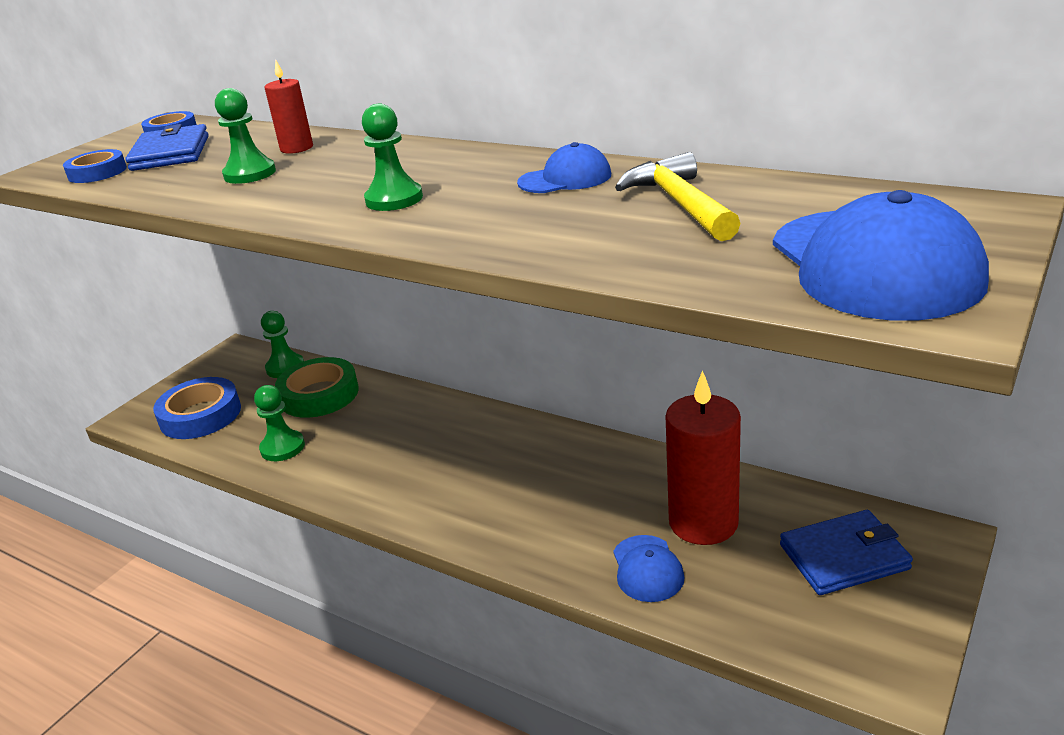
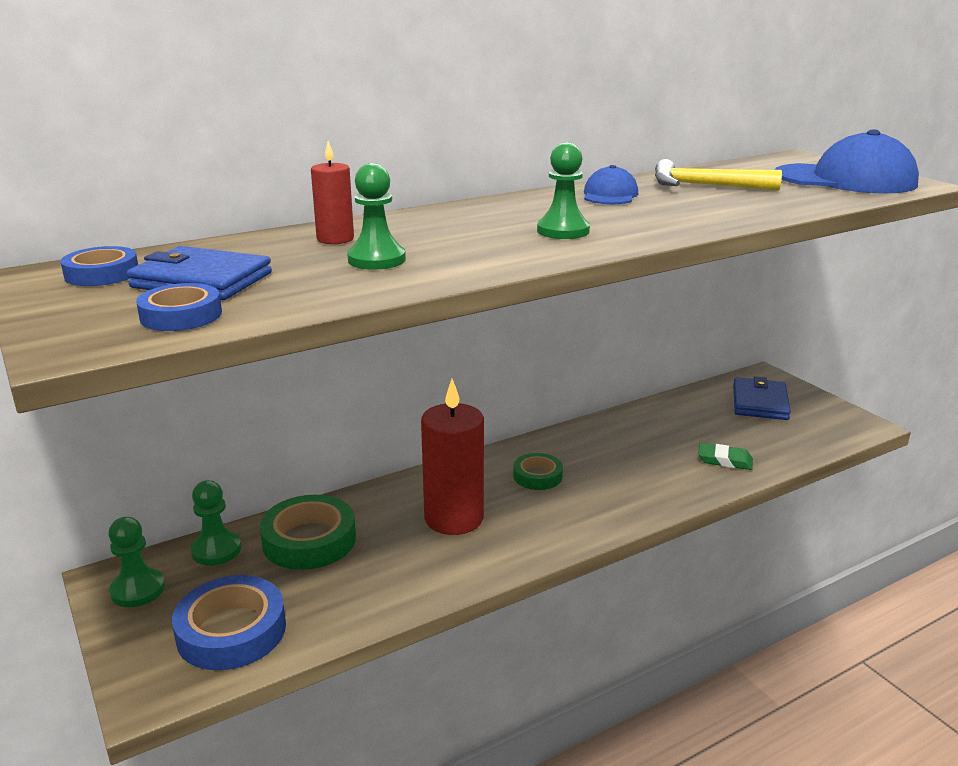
camera: 65 degrees left, 5 degrees down
green pawn [254,385,305,461] -> green pawn moved to [108,517,165,607]
blue cap [613,535,685,602] -> green eraser [698,443,753,470]
red candle [666,370,741,545] -> red candle moved to [421,379,484,535]
none -> green tape [513,453,563,490]

